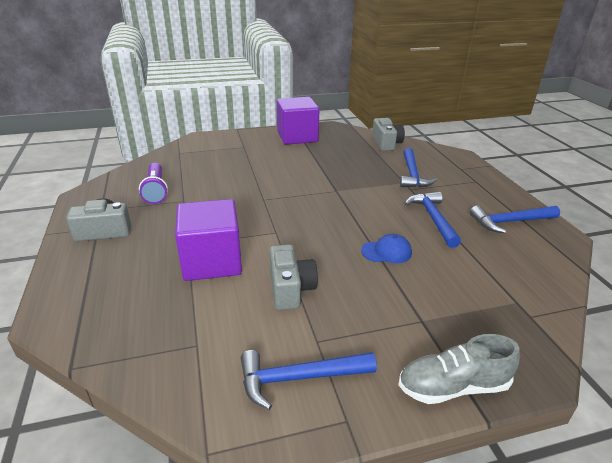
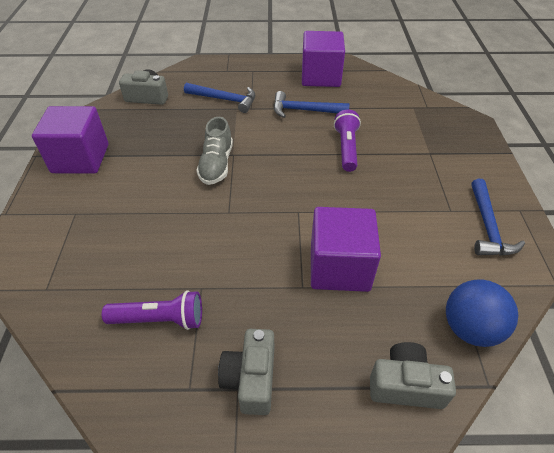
camera: 75 degrees left, 15 degrees up
grey camera [269,244,318,310] -> grey camera moved to [370,342,456,409]
blue cap [361,234,412,263] -> purple flashlight [334,110,361,172]
grey shoe [398,334,520,404] -> grey shoe moved to [196,117,233,185]
blue hammer [470,206,560,233] -> purple cube [302,31,345,87]
none -> blue ball [446,280,518,347]

